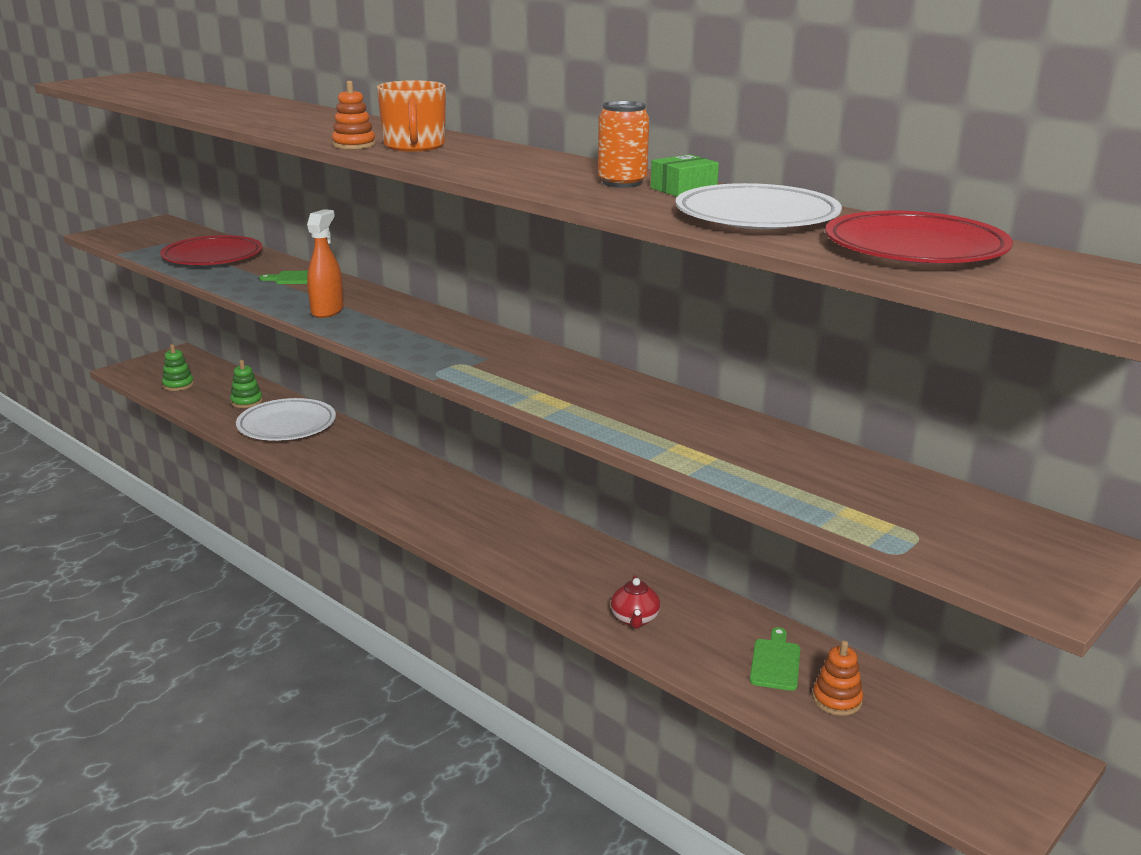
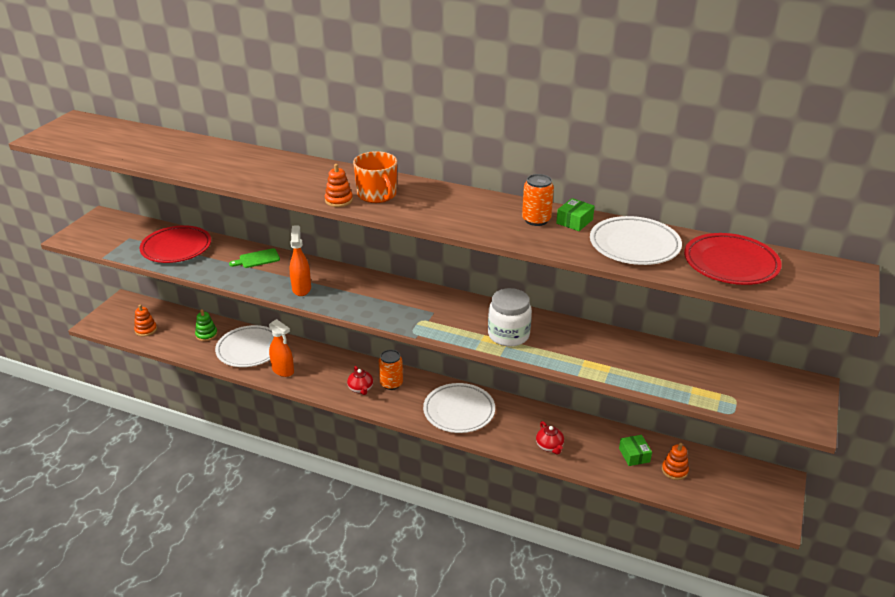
camera: 20 degrees left, 10 degrees up
green stacking toy [162,344,194,391] -> orange stacking toy [134,305,157,336]
green cutting board [750,627,800,691] -> green box [619,435,652,466]
none -> orange spray bottle [269,319,294,377]
none -> red teapot [347,366,373,395]
none -> orange can [379,350,403,390]
none -> white plate [423,383,495,433]
none -> white jar [488,288,532,347]

